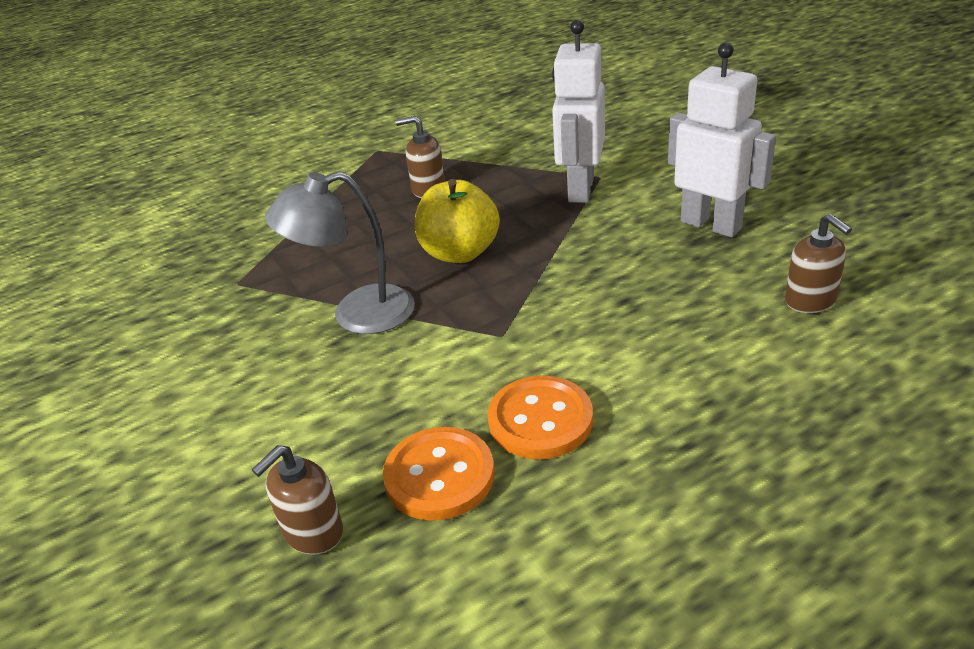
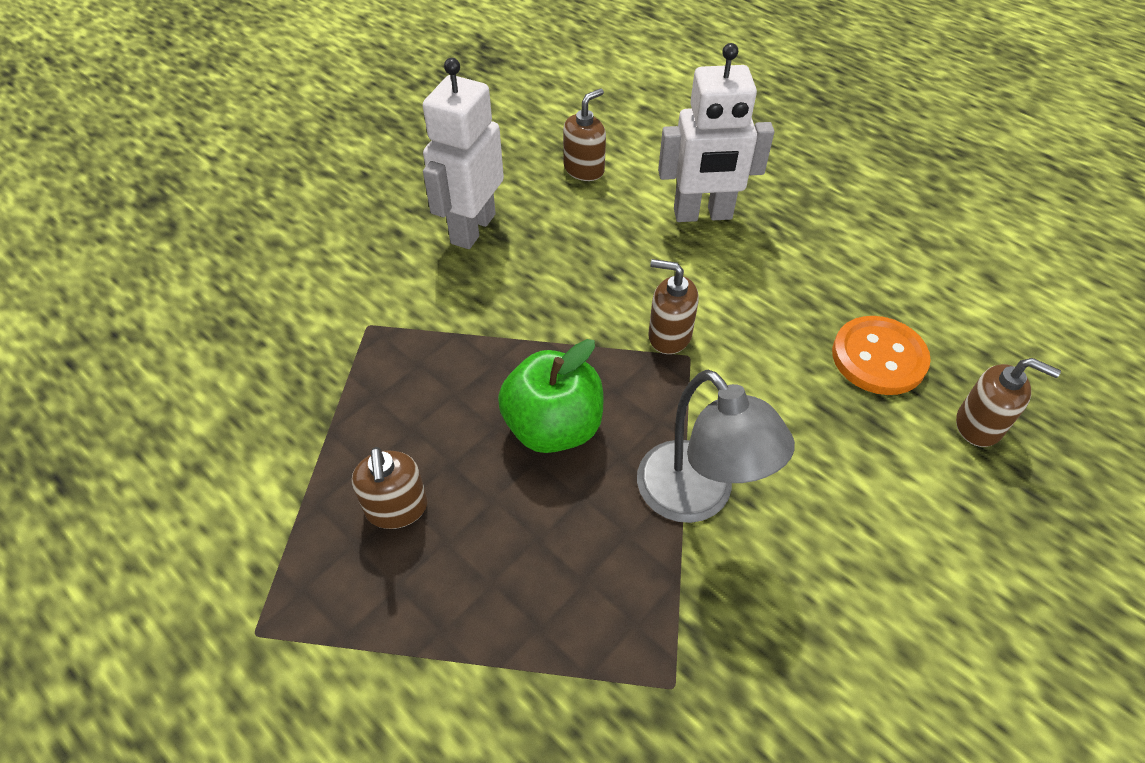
camera: 110 degrees left, 15 degrees up
yellow apple [415,179,500,263] -> green apple [498,339,603,453]
orange button [487,376,593,459] -> none
white robot [552,20,605,203] -> white robot moved to [658,43,774,222]
none -> brown soap dispenser [649,259,699,354]

